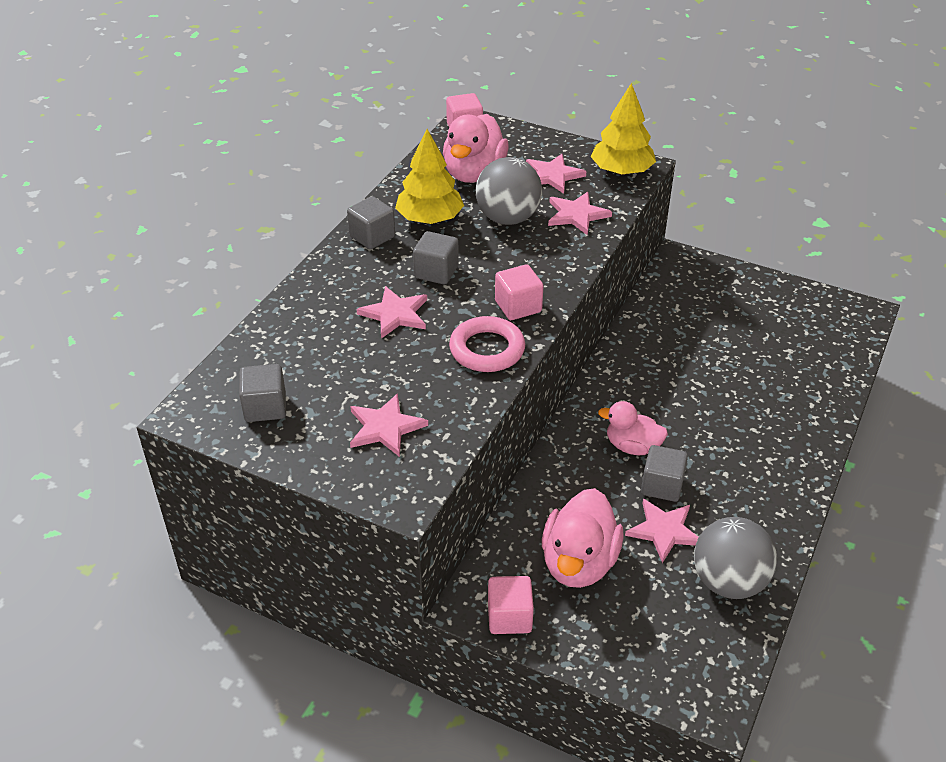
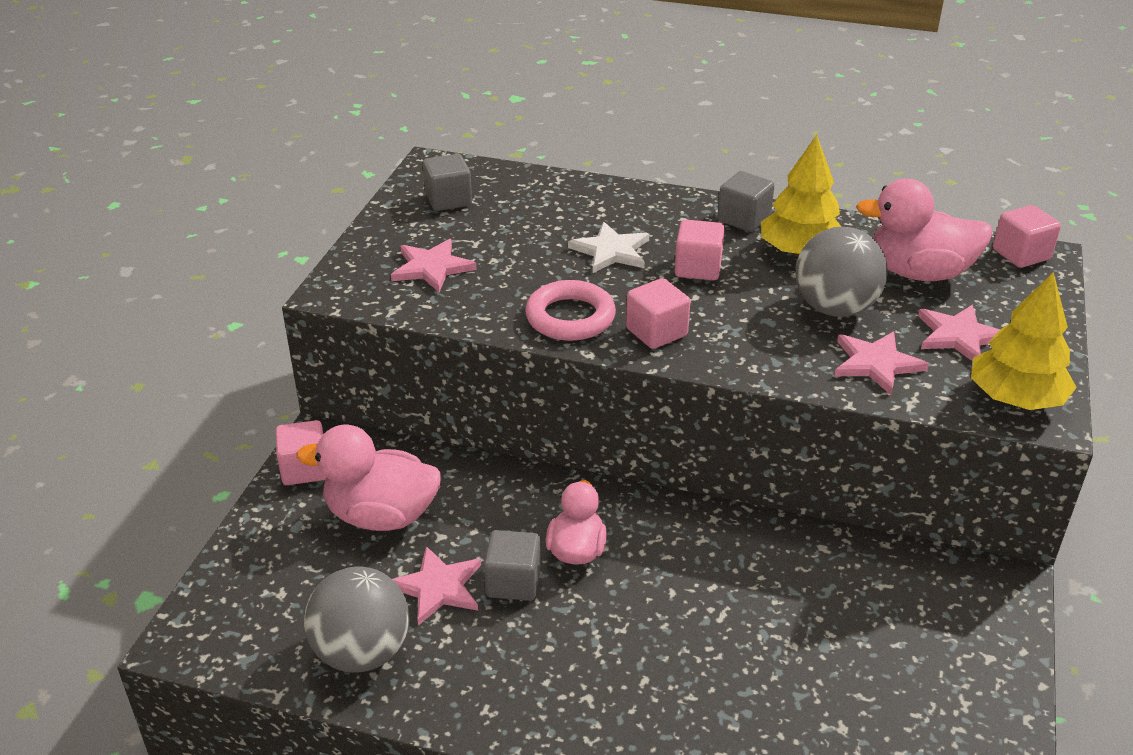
camera: 80 degrees right, 5 degrees down
pink star [356,286,427,339] -> white star [568,222,649,273]
grey cube [413,231,459,285] -> pink cube [674,220,725,281]

